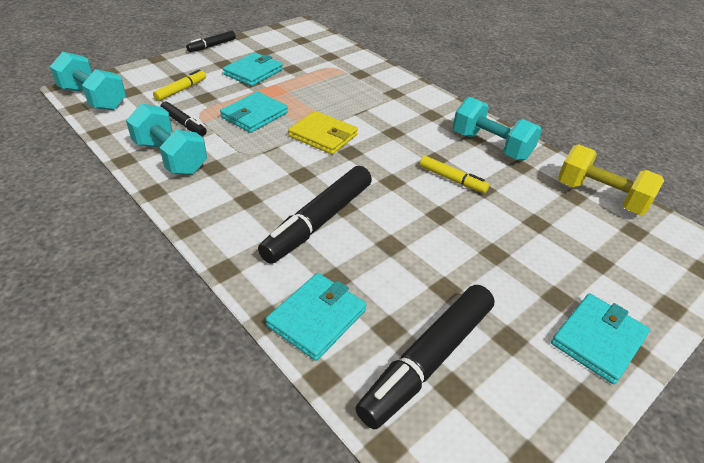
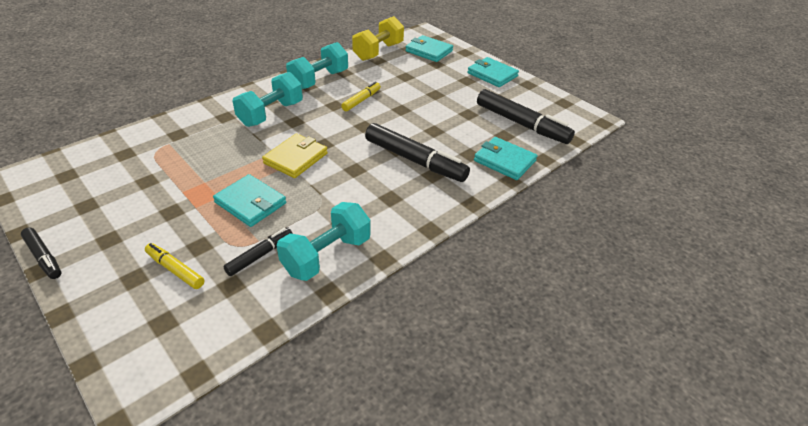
camera: 90 degrees left, 0 degrees up
turquoise dumbbell [50,52,126,110] -> turquoise dumbbell moved to [233,72,303,127]
turquoise wallet [223,53,283,86] -> turquoise wallet moved to [405,35,453,62]

